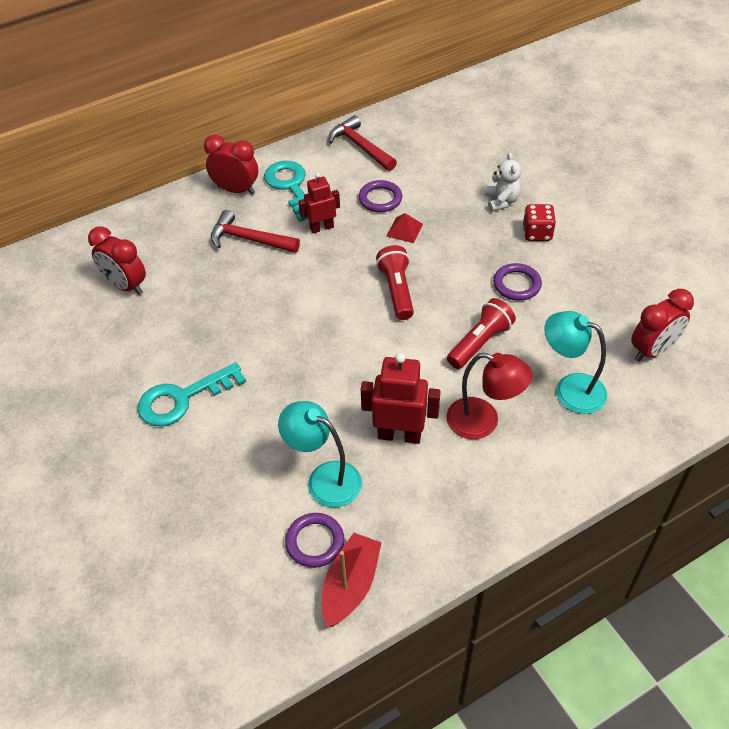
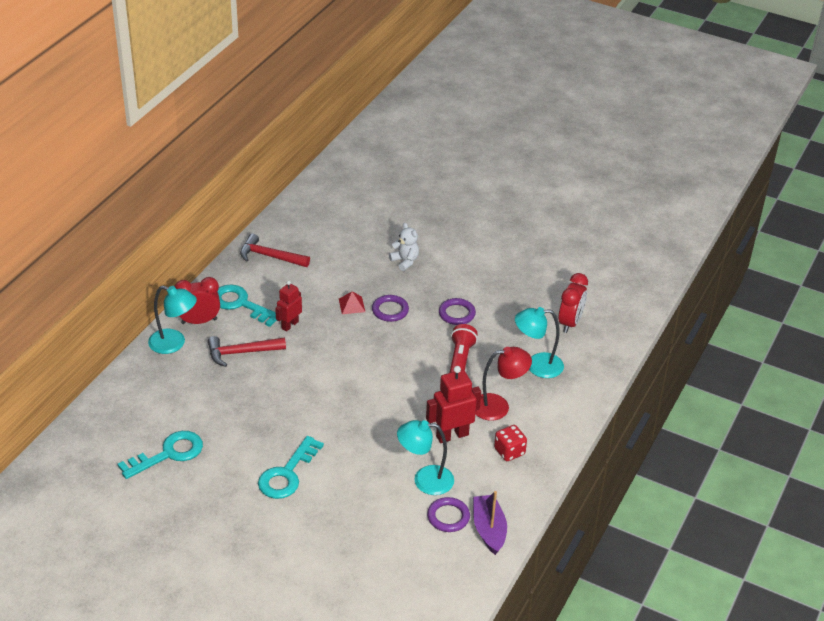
camera: 35 degrees left, 10 degrees down
red clock [88,227,146,295] -> none
red boat [322,533,382,628] -> purple boat [473,491,507,555]
purple ring [358,180,402,212] -> purple ring moved to [372,295,409,322]
red flashlight [376,245,414,320] -> none
red dice [523,204,556,241] -> red dice moved to [494,425,527,461]
none -> turquoise key [118,431,203,479]
none -> turquoise lamp [148,286,197,354]

